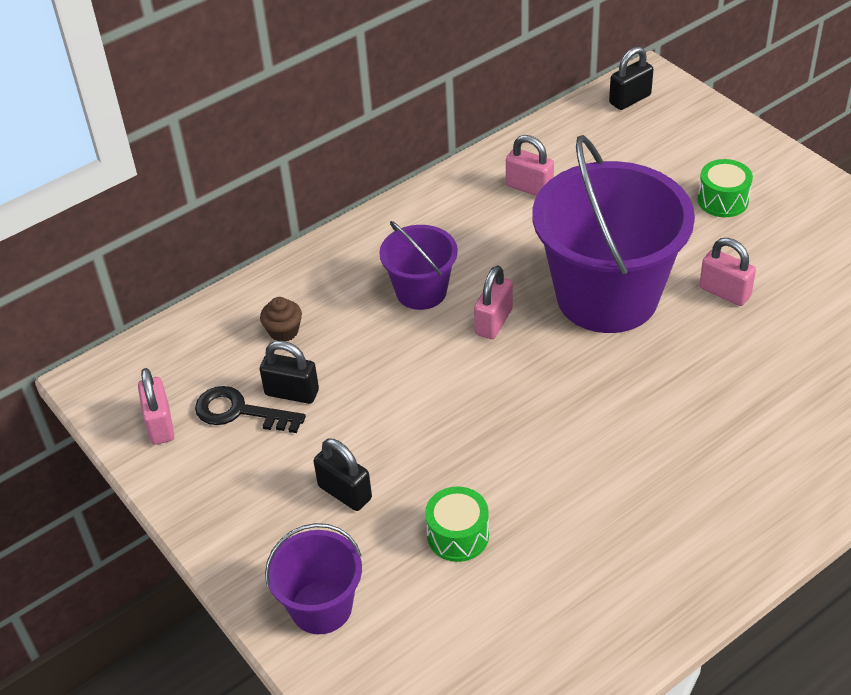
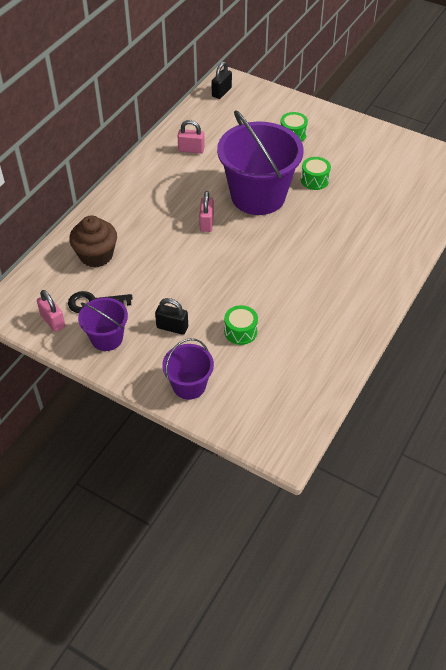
camera: 25 degrees left, 5 degrees up
brown cupcake [260,297,302,341] -> brown cupcake [69,215,117,268], size x1.98
black padlock [260,341,319,404] -> none
purple bucket [379,221,458,310] -> purple bucket moved to [78,297,128,351]
pink padlock [699,238,756,306] -> green drum [301,157,331,190]

